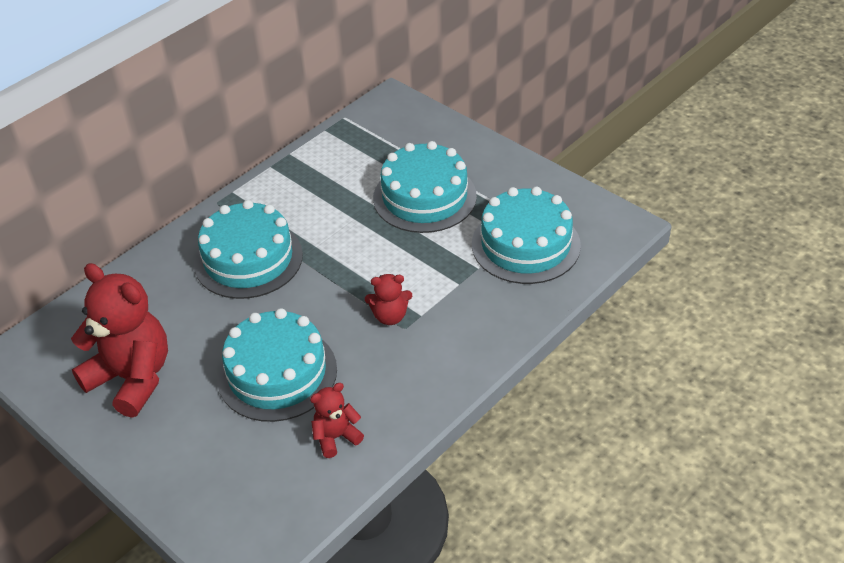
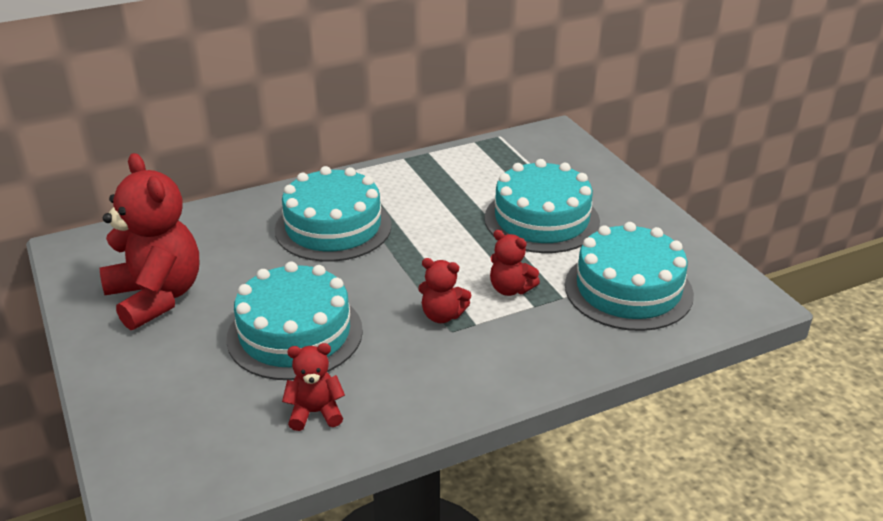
camera: 20 degrees right, 10 degrees down
none -> red teddy bear [490,230,540,296]

